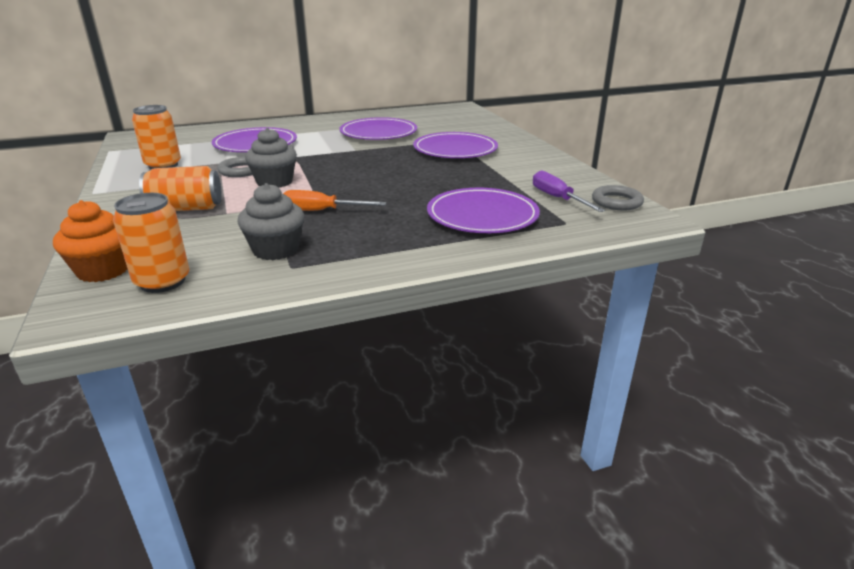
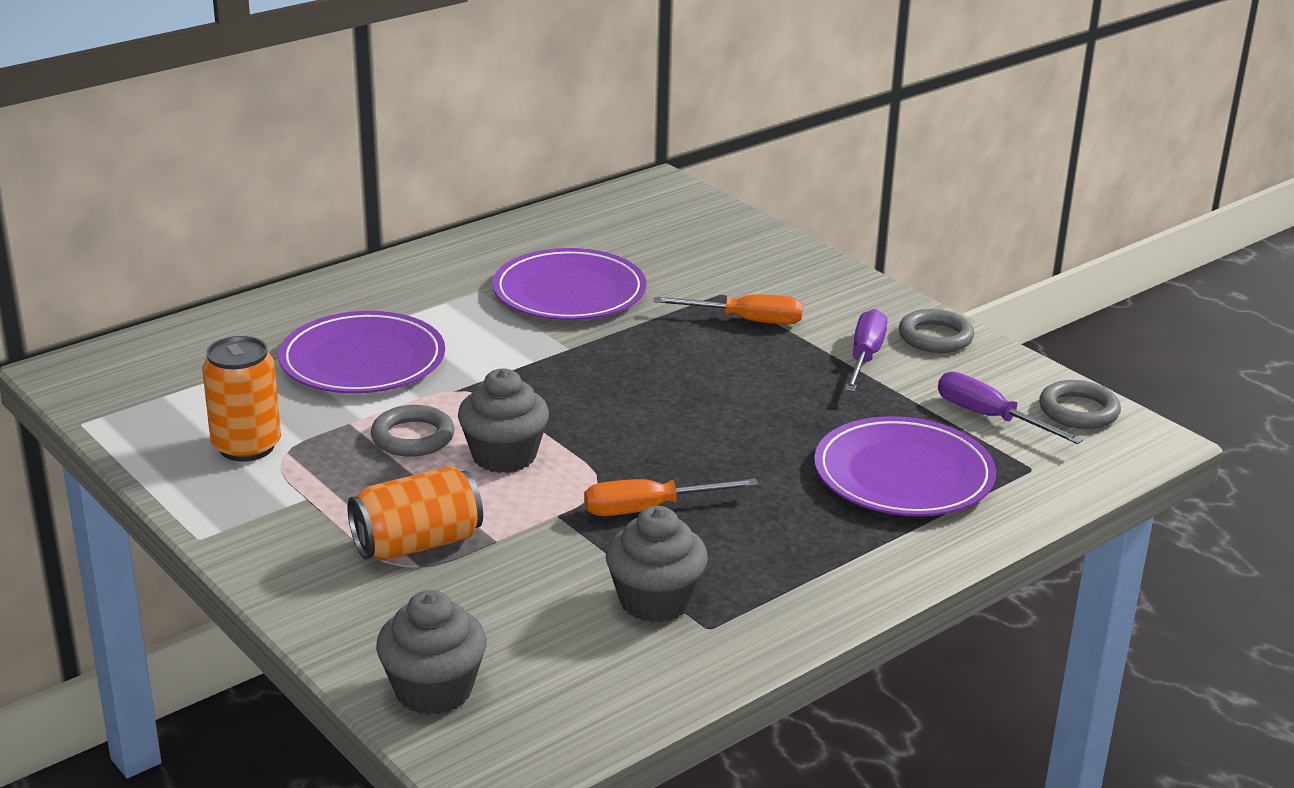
camera: 20 degrees left, 0 degrees up
orange cupcake [53,200,128,282] -> grey cupcake [376,590,487,715]
orange can [113,193,189,293] -> none
purple plate [413,132,498,158] -> orange screwdriver [653,295,803,325]
none -> purple screwdriver [845,309,888,392]
none -> grey ring [899,309,974,353]

